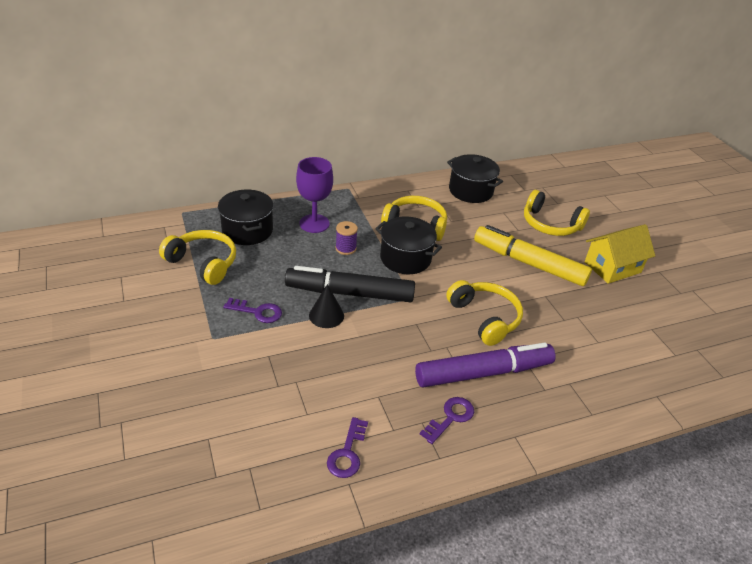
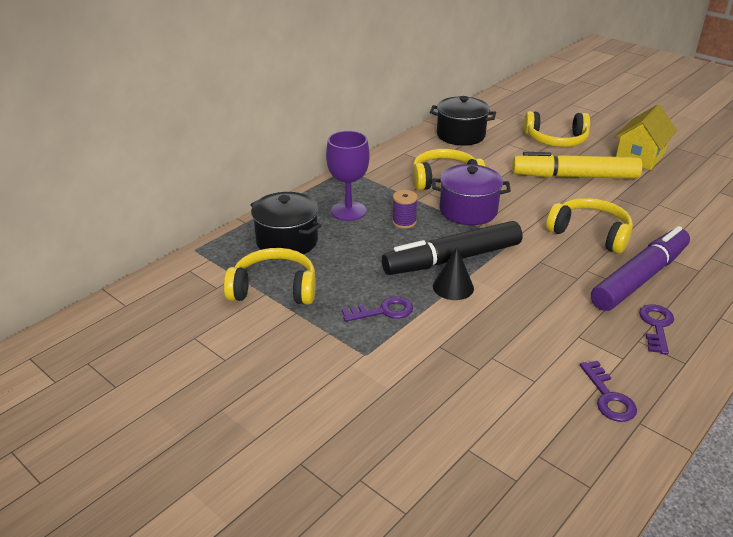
camera: 25 degrees left, 5 degrees down
black pot [375,216,442,274] -> purple pot [432,164,511,225]

